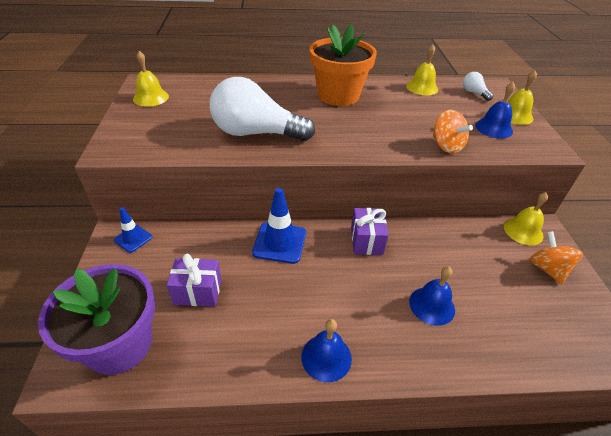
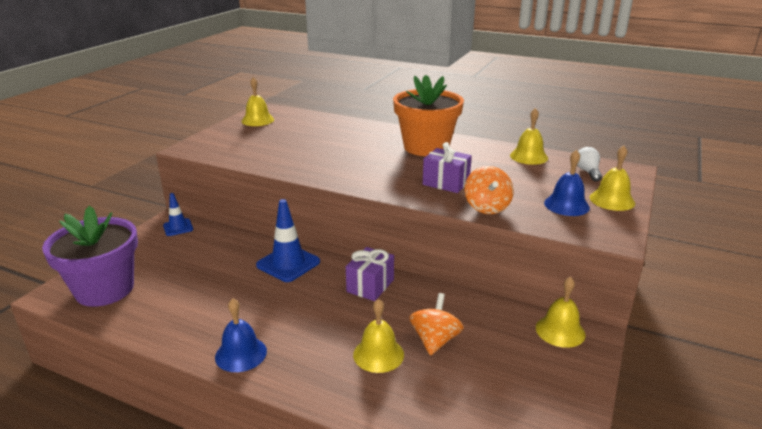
camera: 30 degrees right, 15 degrees down
purple gift [167,254,222,307] -> purple gift moved to [423,142,472,193]
white light bulb [210,77,315,141] -> none
blue bell [409,266,455,326] -> yellow bell [353,299,404,373]
orange spinning top [530,231,583,284] -> orange spinning top moved to [409,293,464,356]

